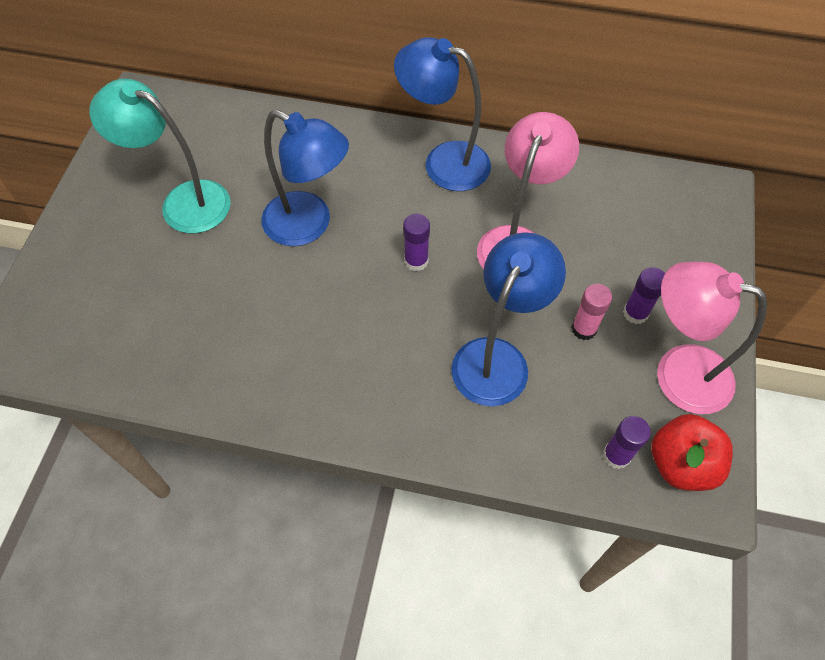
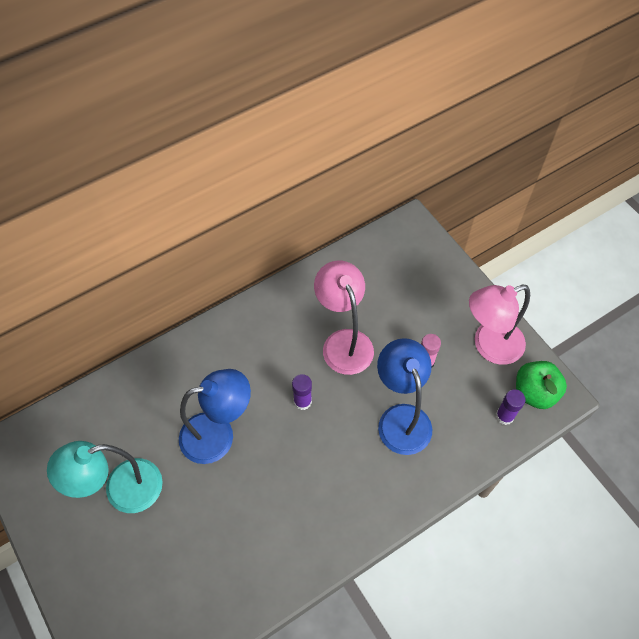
camera: 45 degrees left, 0 degrees up
blue lamp [394,37,491,191] -> none
purple glue stick [623,267,665,324] -> none
red apple [652,414,733,491] -> green apple [516,361,567,409]

